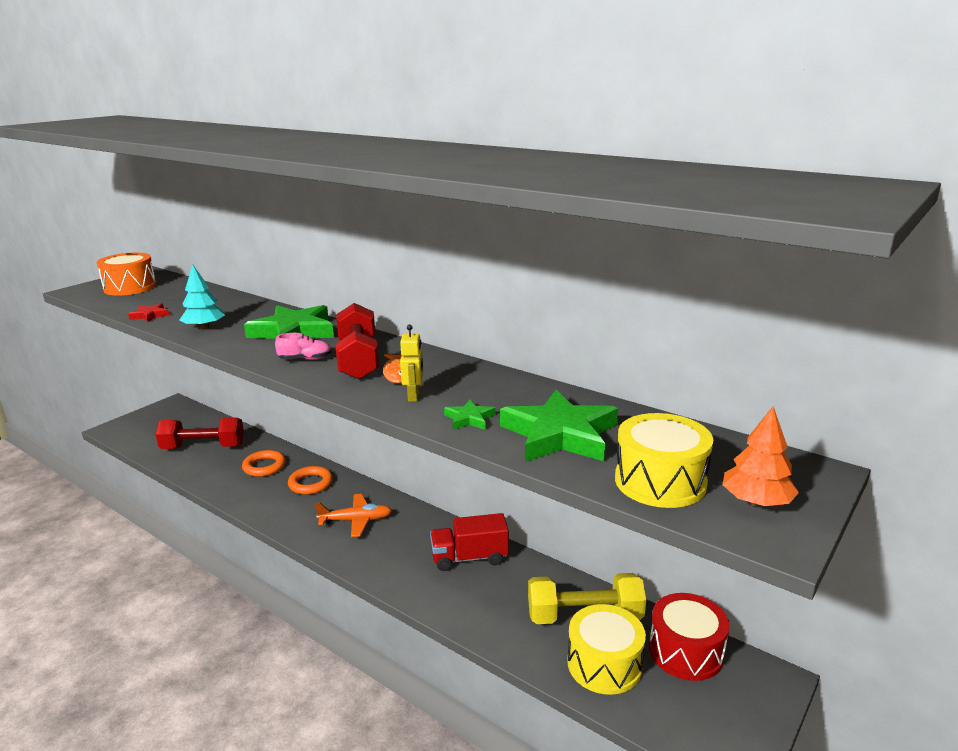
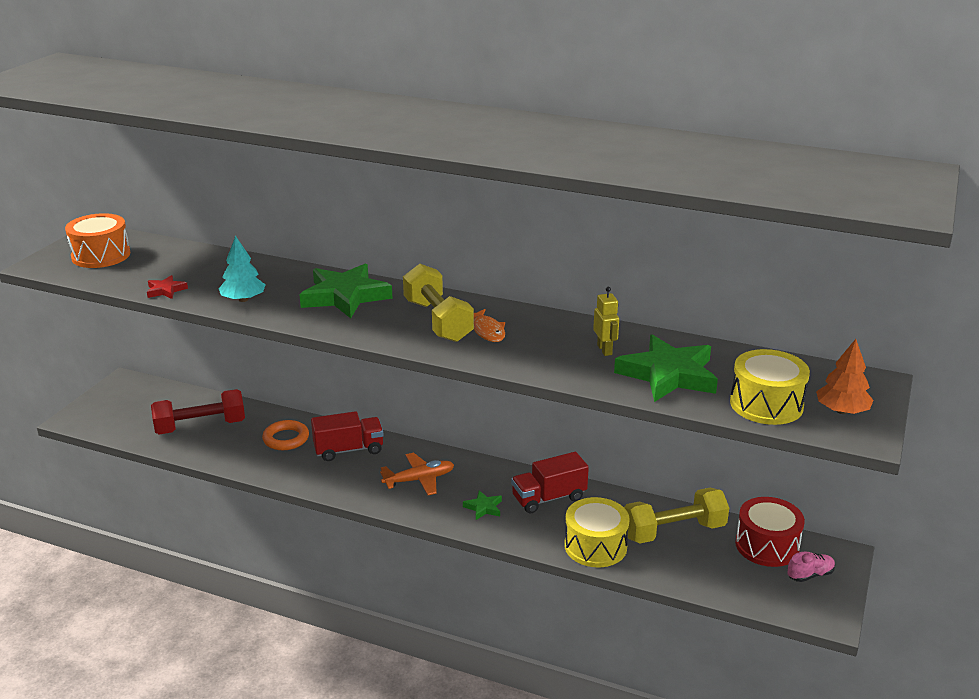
camera: 15 degrees left, 5 degrees up
pink shoe [275,333,332,360] -> pink shoe moved to [788,552,835,582]
orange ring [288,466,333,495] -> red truck [311,411,384,461]
red dumbbell [336,303,379,380] -> yellow dumbbell [403,264,474,342]
yellow robot [400,325,423,402] -> yellow robot moved to [593,287,619,356]
green star [444,400,495,430] -> green star moved to [463,490,502,520]
yellow drum [568,604,646,695] -> yellow drum moved to [564,497,630,567]

